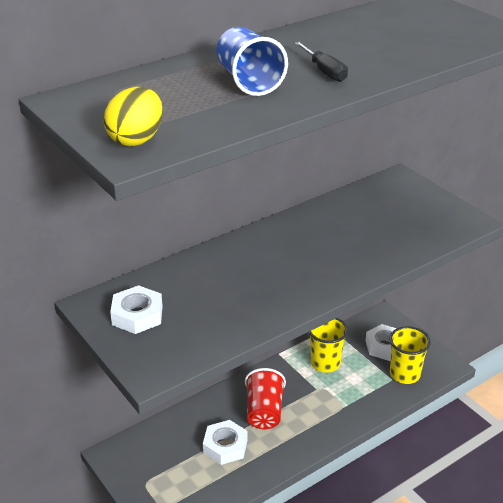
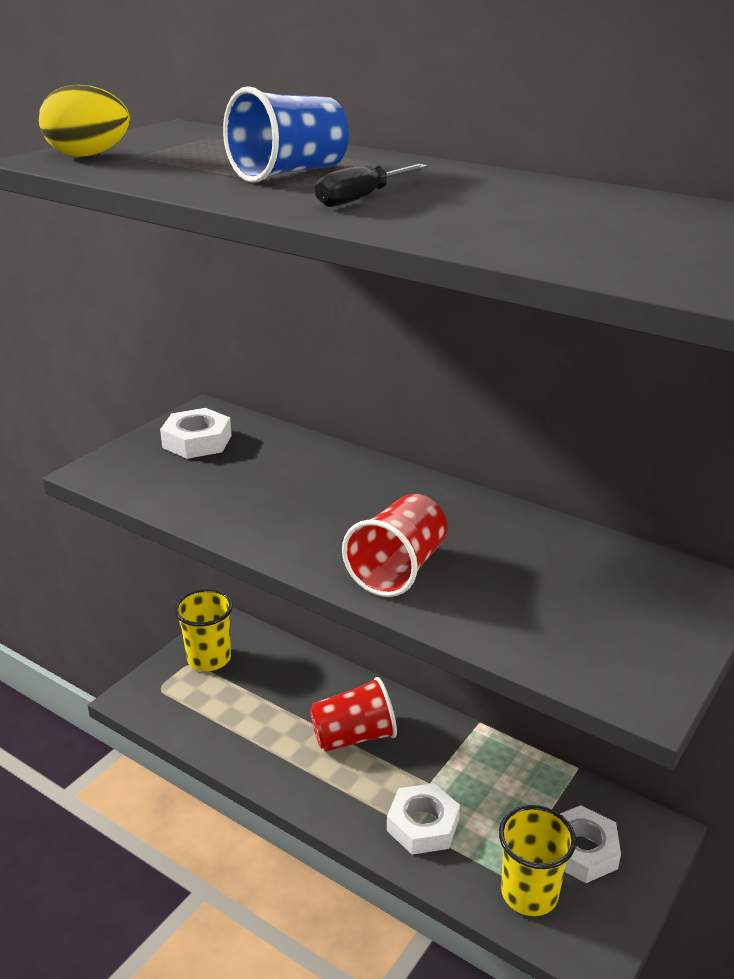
camera: 70 degrees right, 5 degrees down
white nut [203,420,248,465] -> white nut moved to [387,783,460,855]
yellow cup [309,318,348,373] -> yellow cup moved to [174,589,233,671]
none -> red cup [342,494,447,597]

